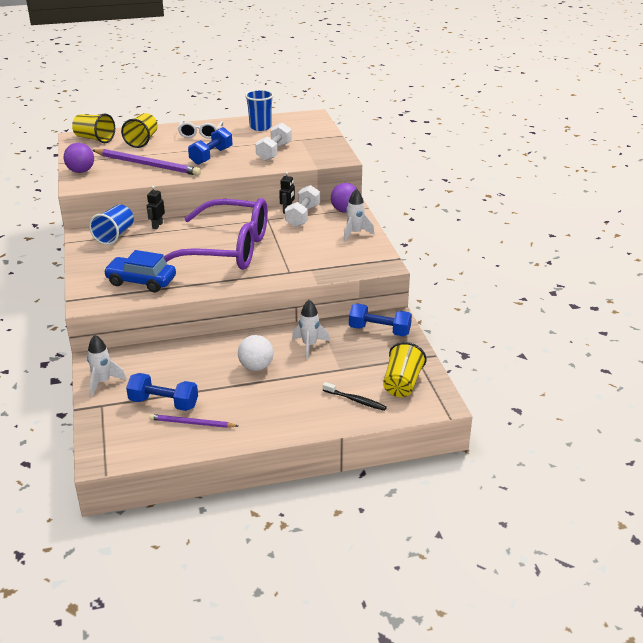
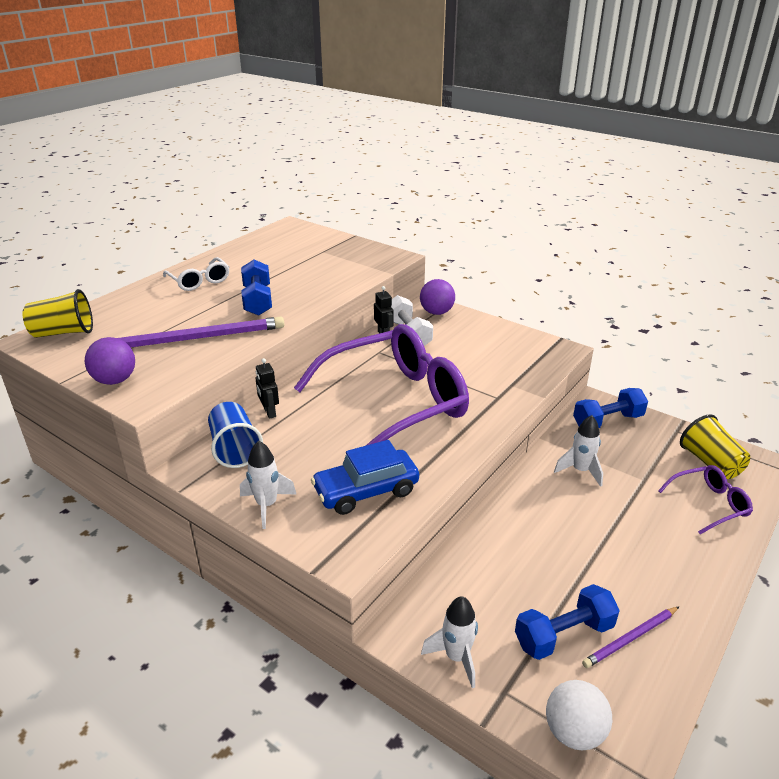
camera: 40 degrees left, 0 degrees up
yellow cup [121,113,158,148] -> none
white ball [238,335,274,371] -> white ball moved to [546,680,612,750]
blue cup [245,89,274,131] -> none
white dumbbell [255,123,292,161] -> none
black toothbrush [323,382,387,411] -> purple glasses [658,465,753,534]
white rocket [343,189,375,241] -> white rocket moved to [240,440,297,529]

